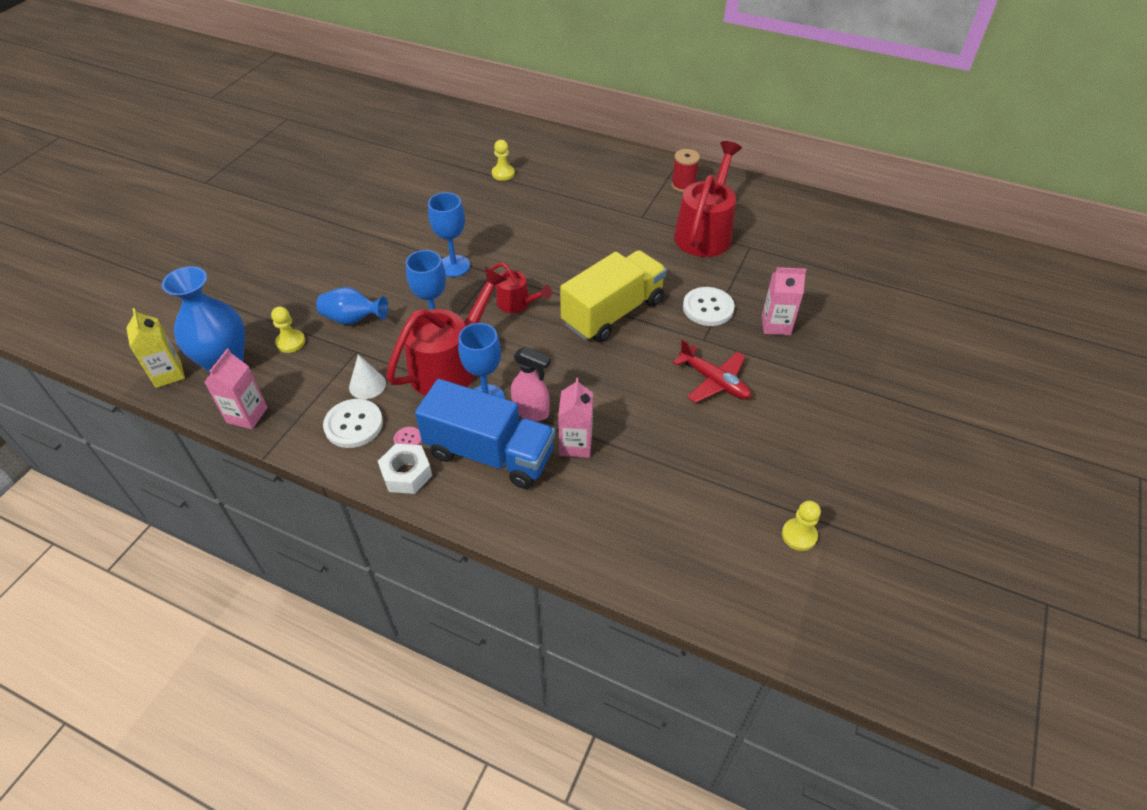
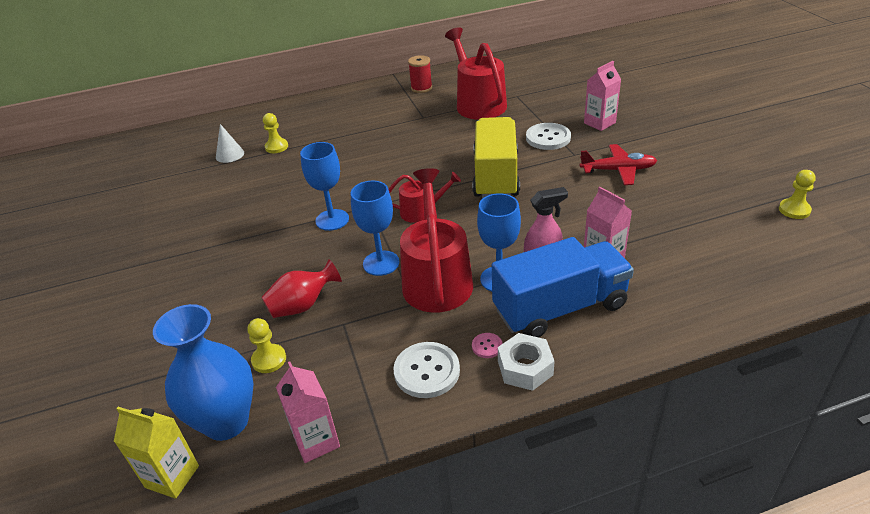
camera: 40 degrees left, 10 degrees down
blue vase [316,287,388,325] -> red vase [262,259,342,318]
white cone [349,354,386,399] -> white cone moved to [216,124,244,163]

